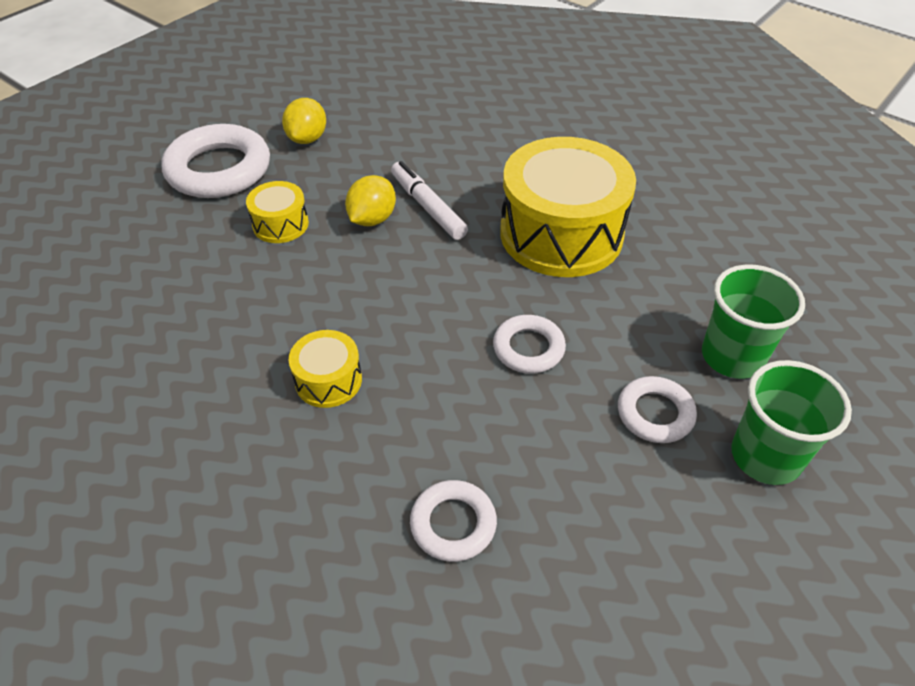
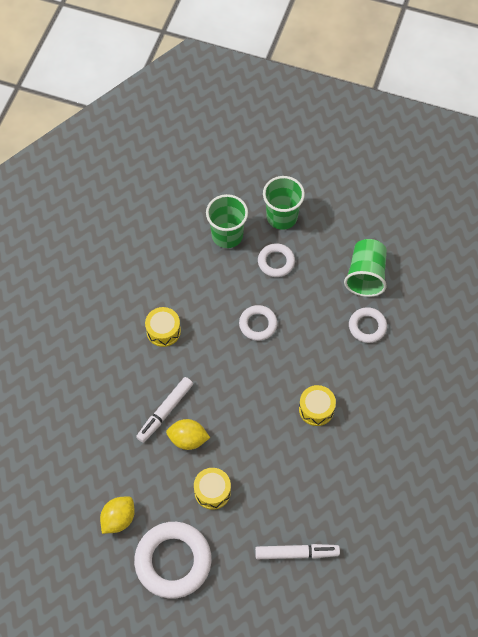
camera: 110 degrees left, 15 degrees up
yellow lemon [282,98,326,144] -> yellow lemon turned 45 degrees counterclockwise [100,497,135,534]
yellow drum [500,137,636,277] -> yellow drum [145,307,181,347], size x0.46
none -> white marker [255,544,340,559]
none -> green cup [344,239,387,297]

